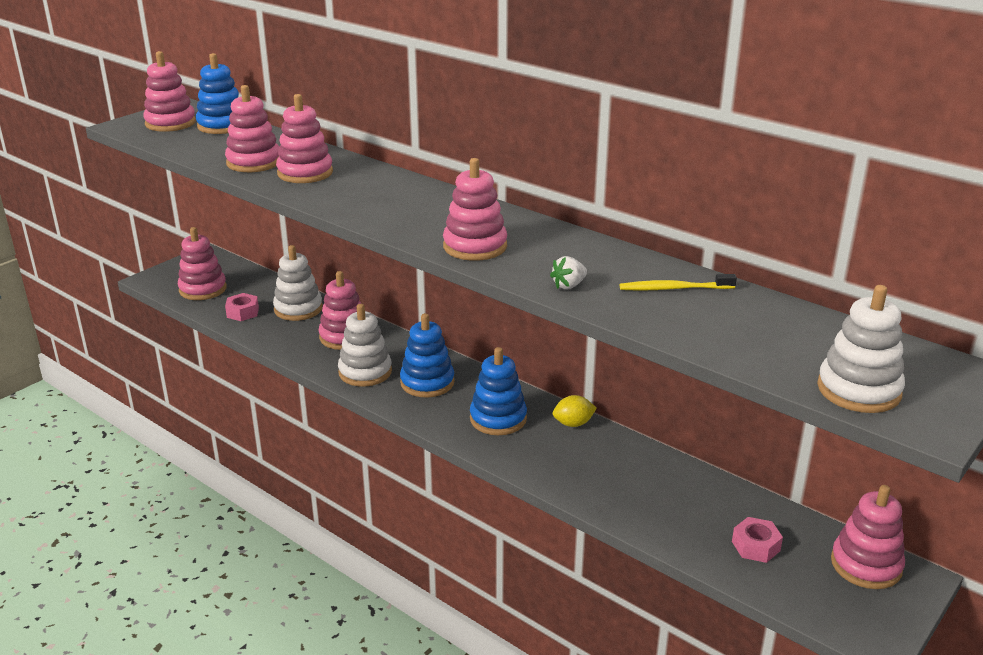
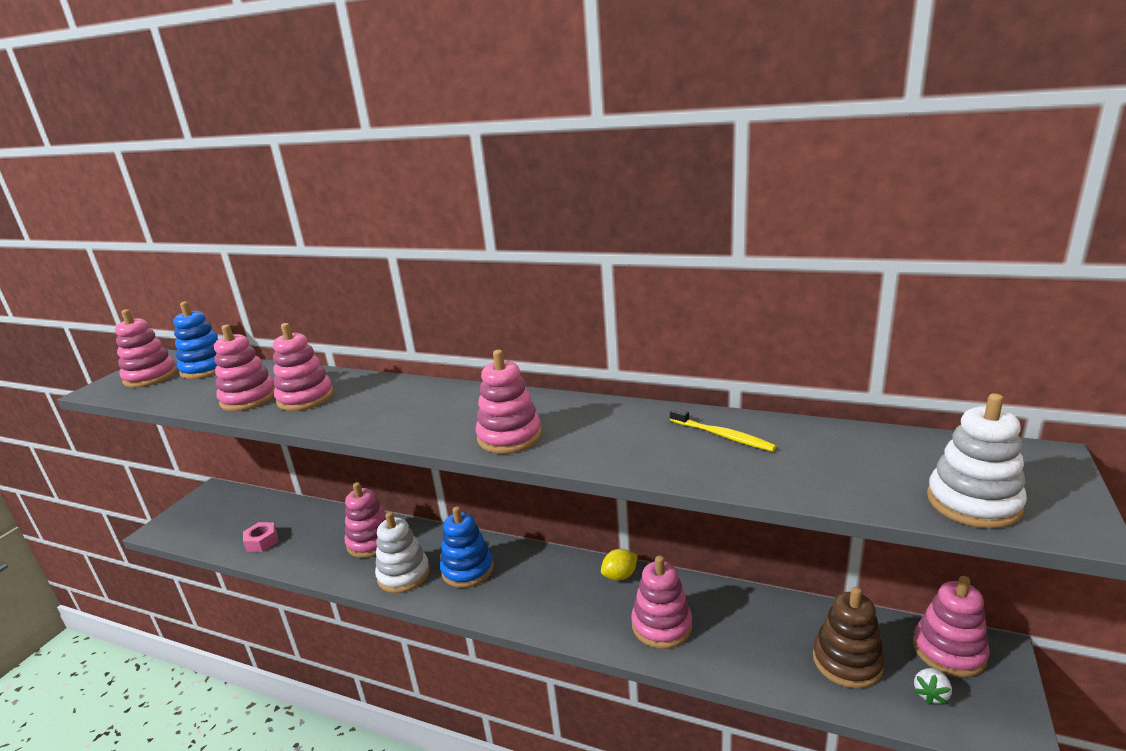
camera: 15 degrees left, 5 degrees down
pink stacking toy [178,227,227,300] -> pink stacking toy moved to [631,556,692,649]
white stacking toy [273,245,323,321] -> none
blue stacking toy [470,347,527,435] -> none
white strawberry [550,256,587,289] -> white strawberry moved to [914,668,952,705]
yellow toothbrush [620,274,737,291] -> yellow toothbrush turned 120 degrees counterclockwise [670,408,776,452]
pink nut [732,517,783,563] -> brown stacking toy [813,587,885,688]

